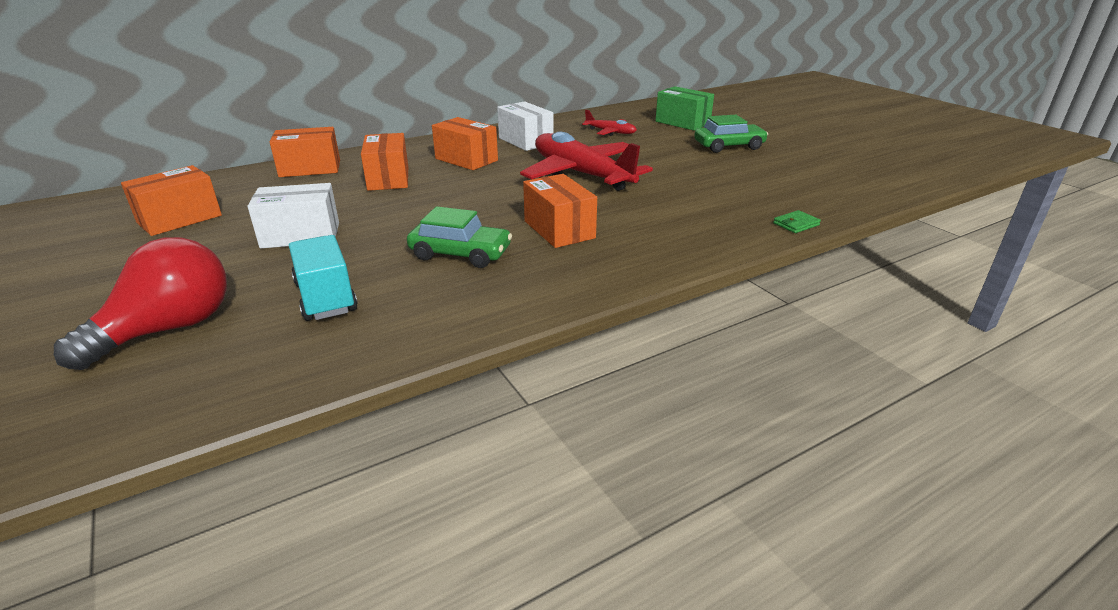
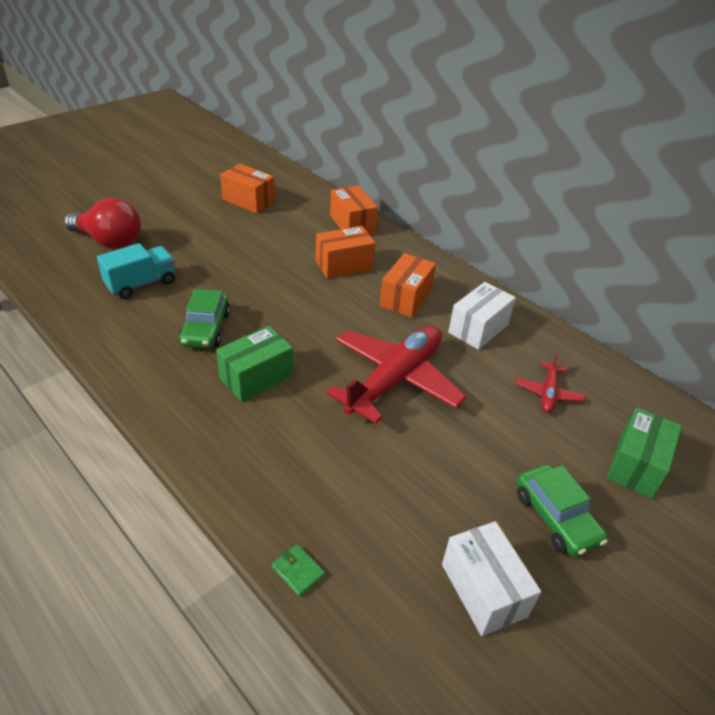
camera: 75 degrees right, 10 degrees up
white box [247,183,339,248] -> white box moved to [442,521,541,636]
orange box [523,174,597,248] -> green box [216,326,293,402]

